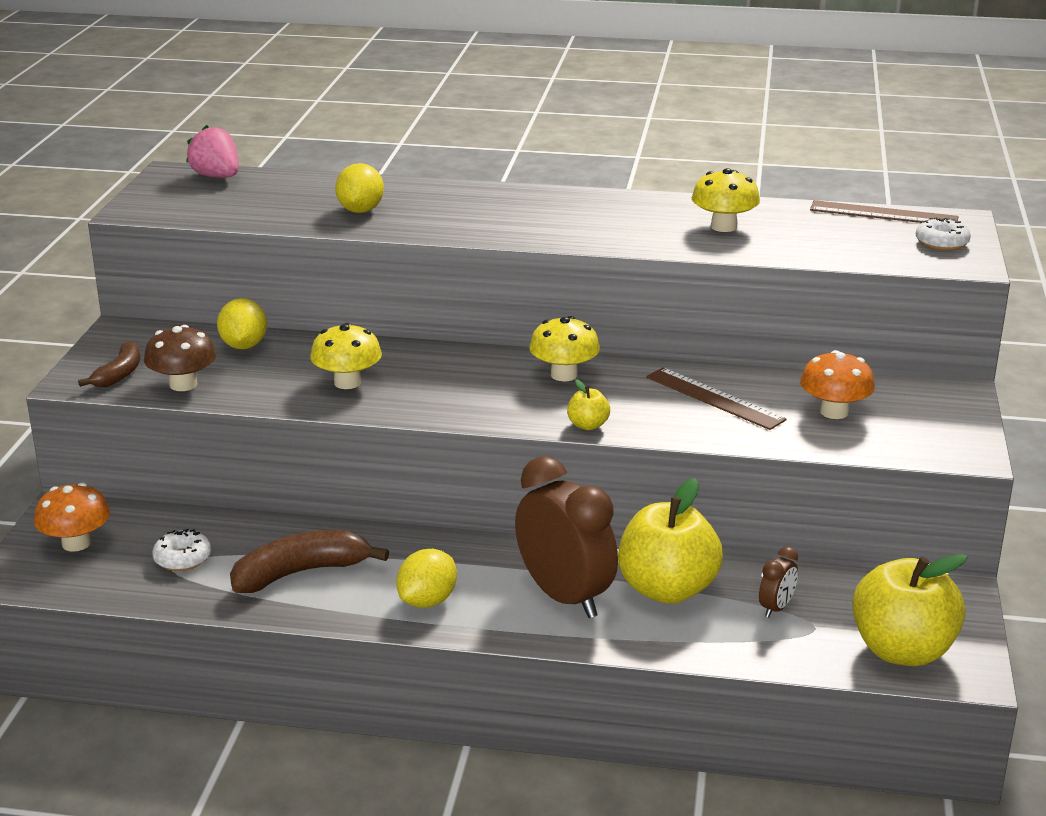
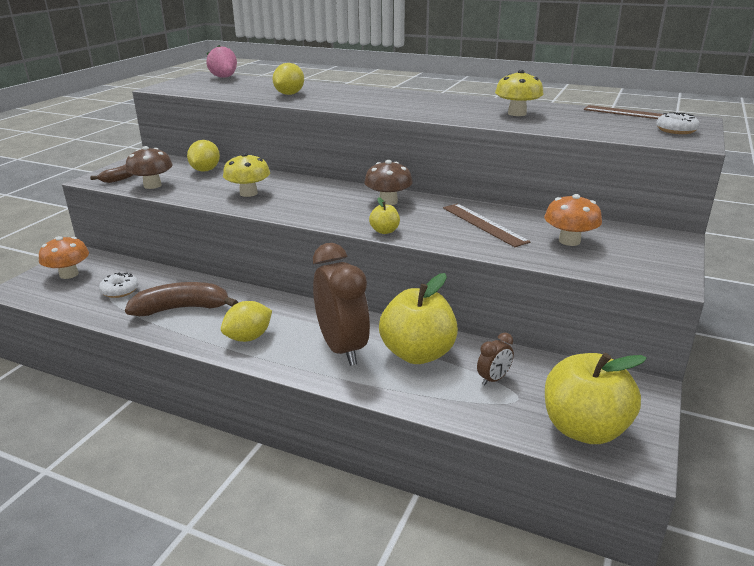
camera: 15 degrees right, 0 degrees up
yellow mushroom [529,316,600,381] -> brown mushroom [364,160,413,205]

